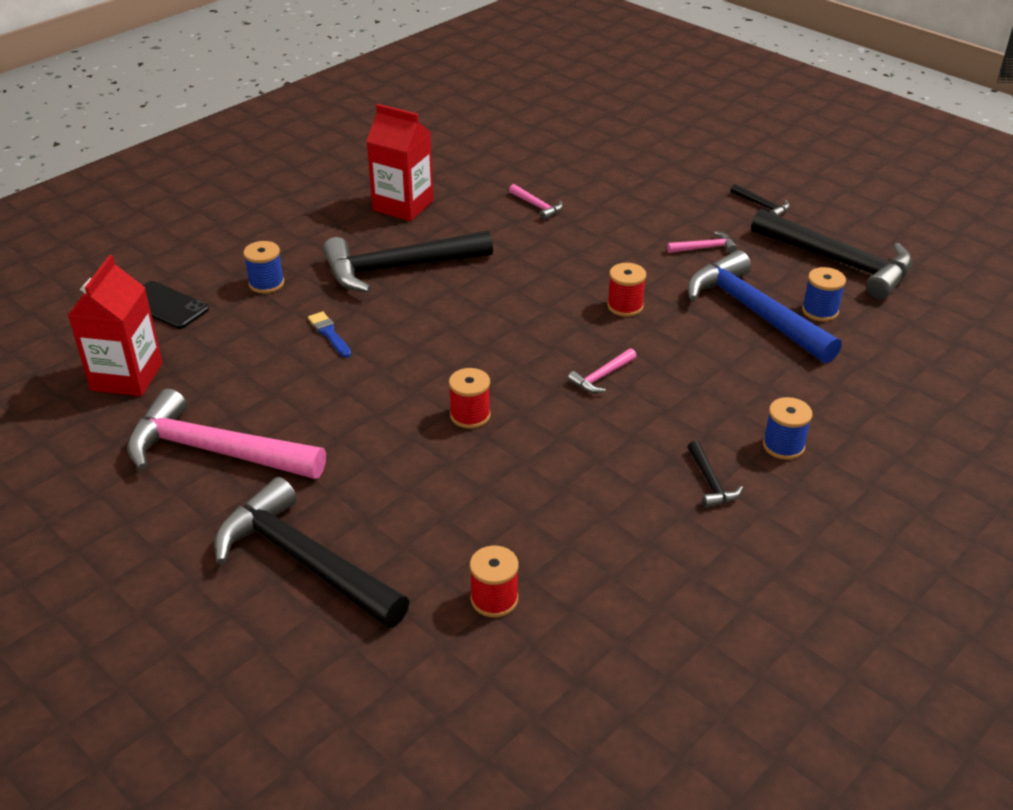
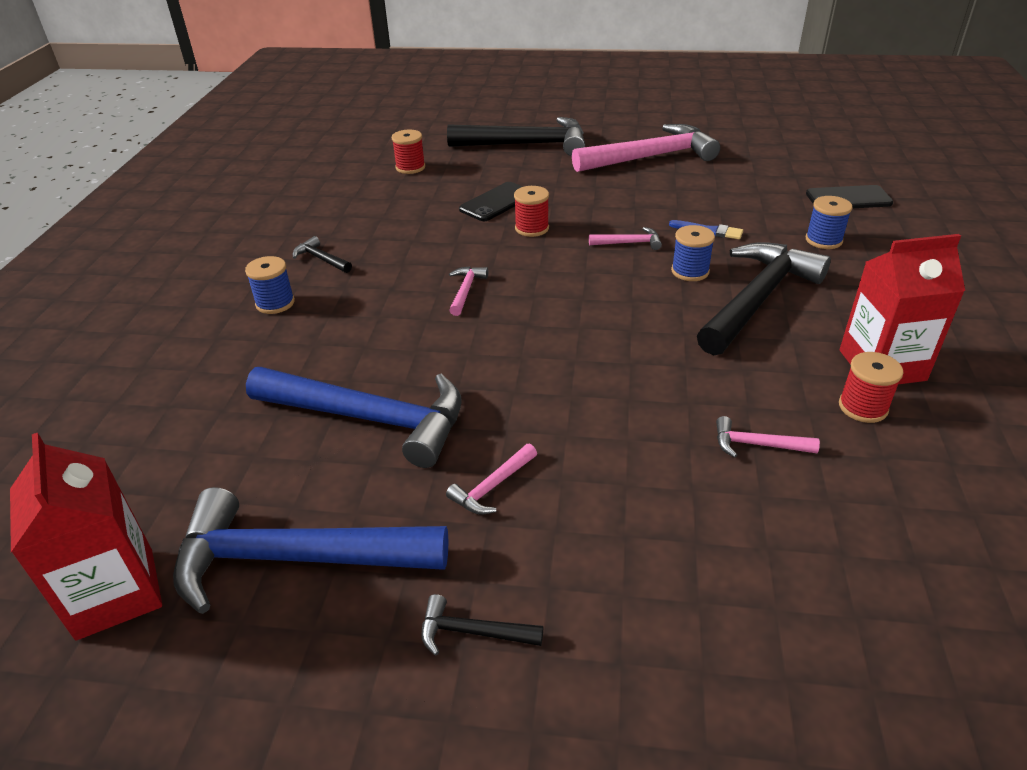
camera: 145 degrees right, 0 degrees up
red carton [68,255,163,396] -> red carton moved to [10,433,162,640]
red spool [607,263,646,317] -> red spool moved to [839,352,904,423]
black hammer [751,209,912,300] -> blue hammer [173,487,449,614]
blue spool [802,267,846,321] -> blue spool moved to [671,225,715,281]
none -> black phone [459,182,523,221]
none -> pink hammer [589,227,662,250]

